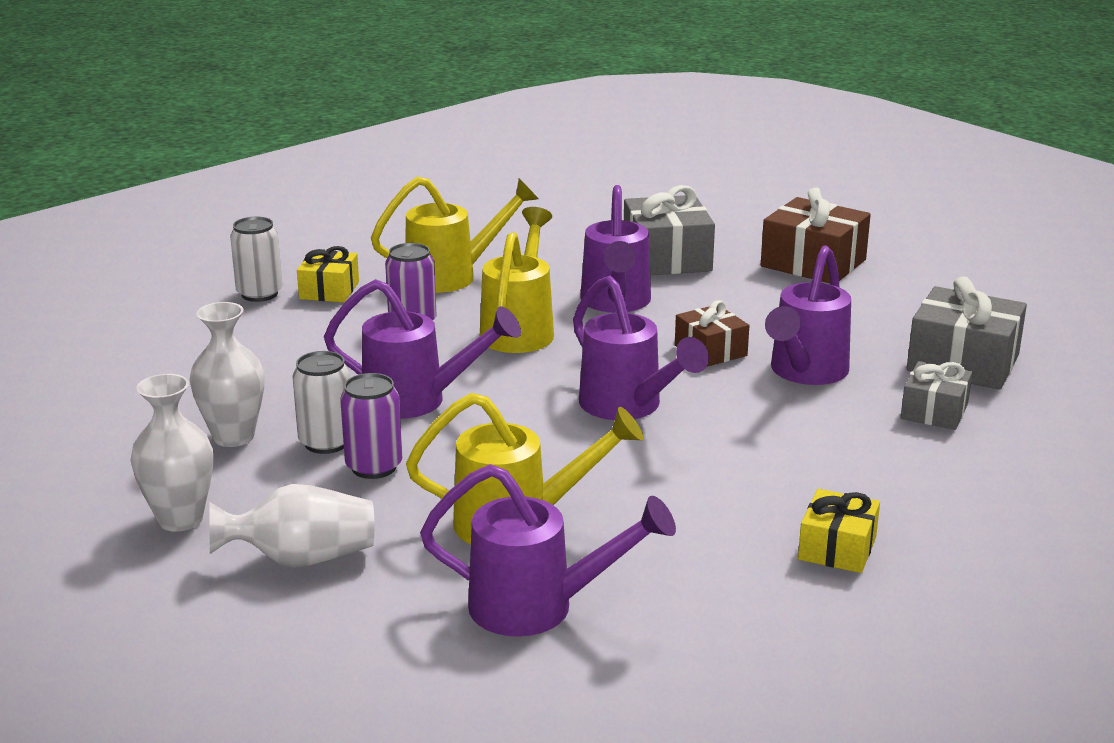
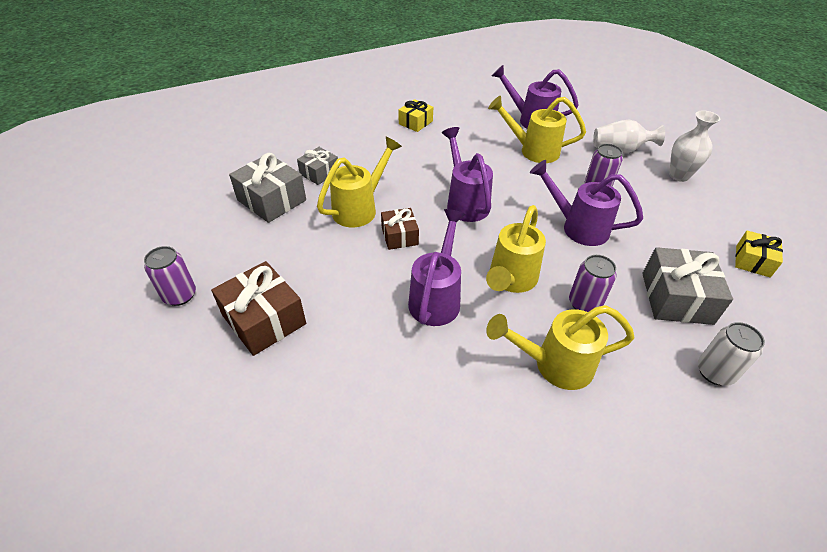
camera: 165 degrees left, 20 degrees up
white vase [190,302,264,447] -> none
white can [293,351,350,454] -> none
yellow gift [297,246,359,302] -> yellow gift moved to [735,230,783,278]
grey gift [624,185,715,275] -> grey gift moved to [642,247,733,325]
purple watering can [765,245,851,385] -> yellow watering can [317,137,402,228]
none -> purple can [144,246,196,306]

